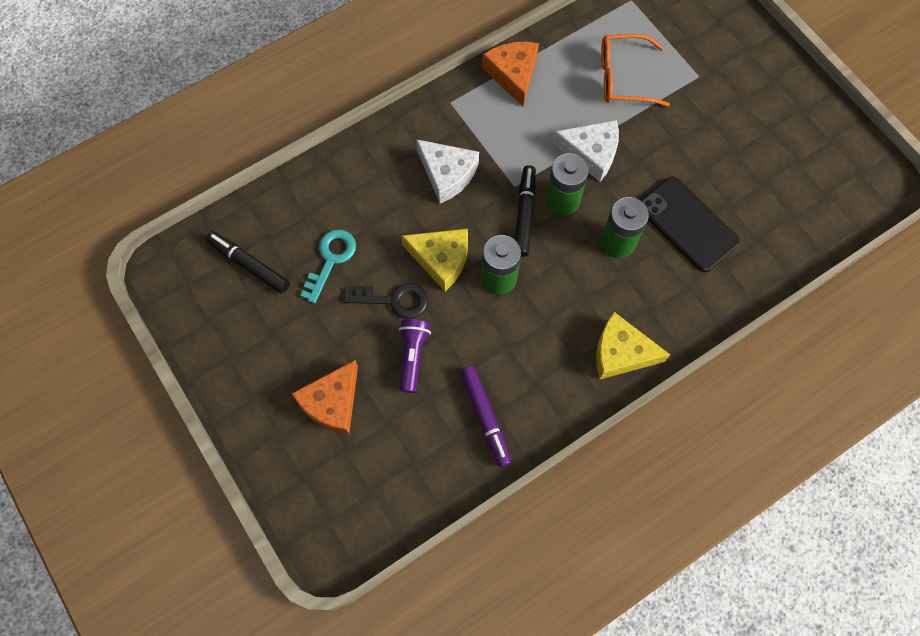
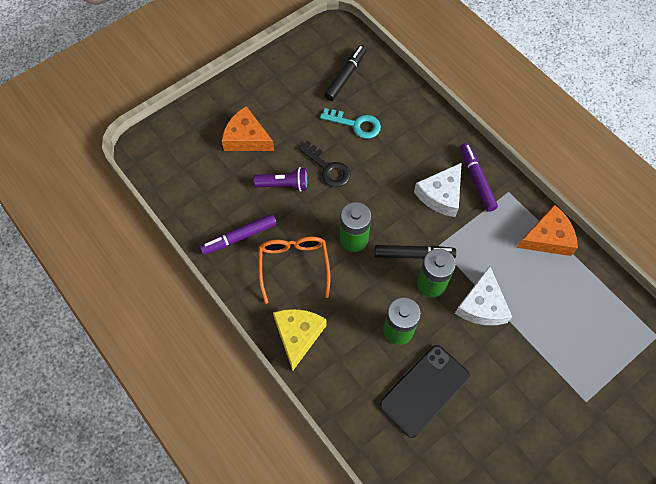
camera: 85 degrees right, 5 degrees down
black key [344,283,428,319] -> black key turned 45 degrees counterclockwise [298,140,351,187]
yellow cheese [401,229,468,291] -> none
orange glasses [601,34,670,107] -> orange glasses moved to [258,237,330,304]
none -> purple marker [460,143,498,212]

